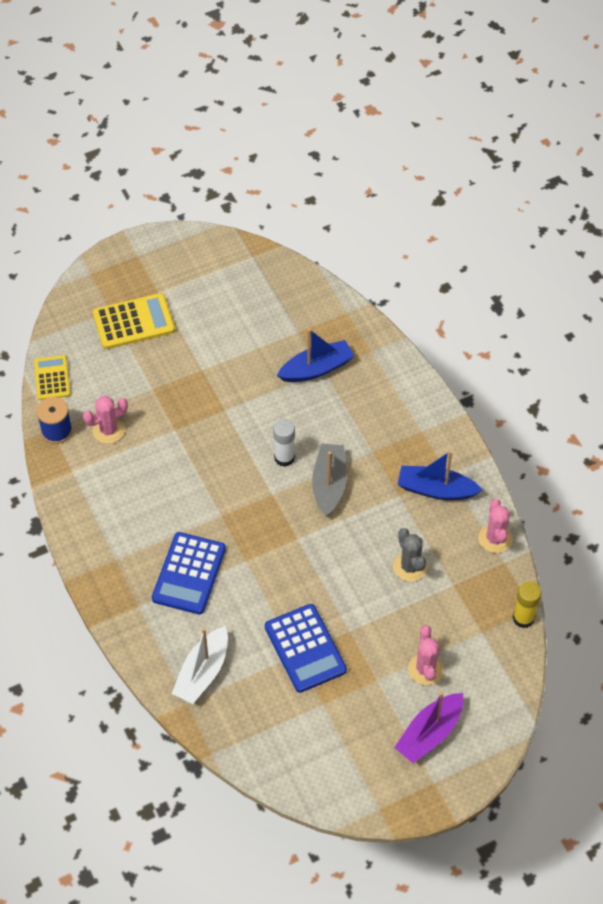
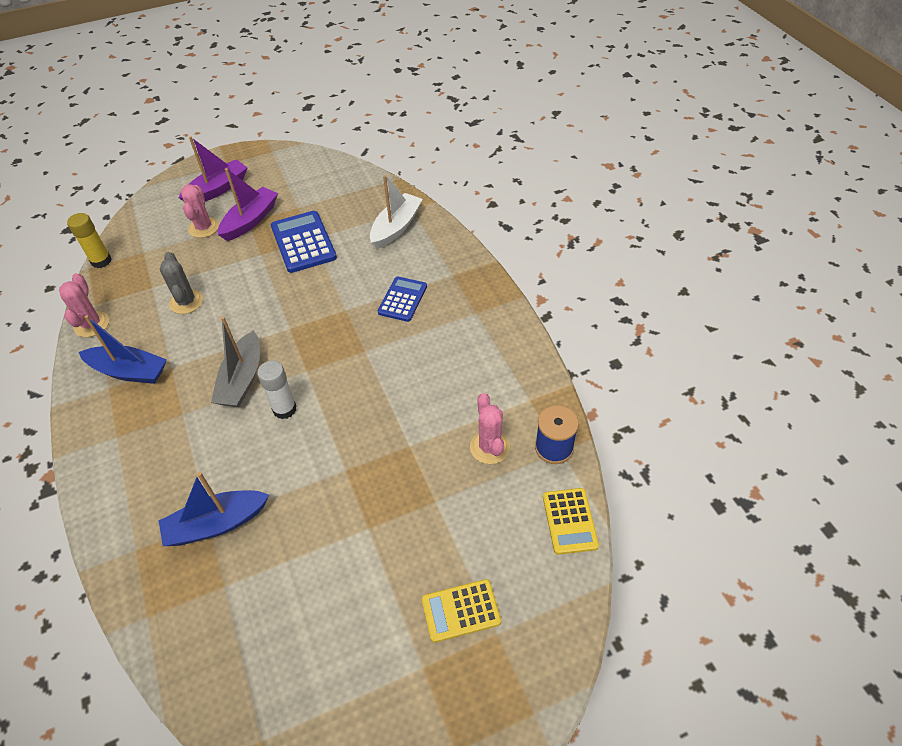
camera: 175 degrees left, 5 degrees down
pink cactus [83,396,128,444] -> pink cactus turned 75 degrees counterclockwise [470,393,510,464]
yellow calculator [93,293,175,349] -> yellow calculator [422,579,501,643], size x0.65
blue calculator [152,532,226,614] -> blue calculator [378,276,427,322], size x0.65
none -> purple boat [218,168,278,241]

